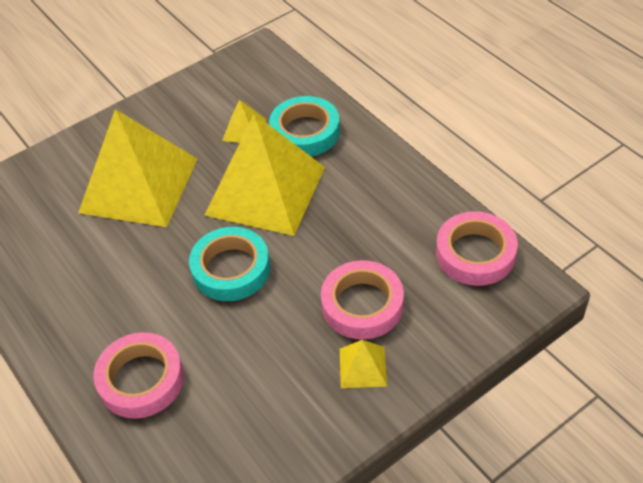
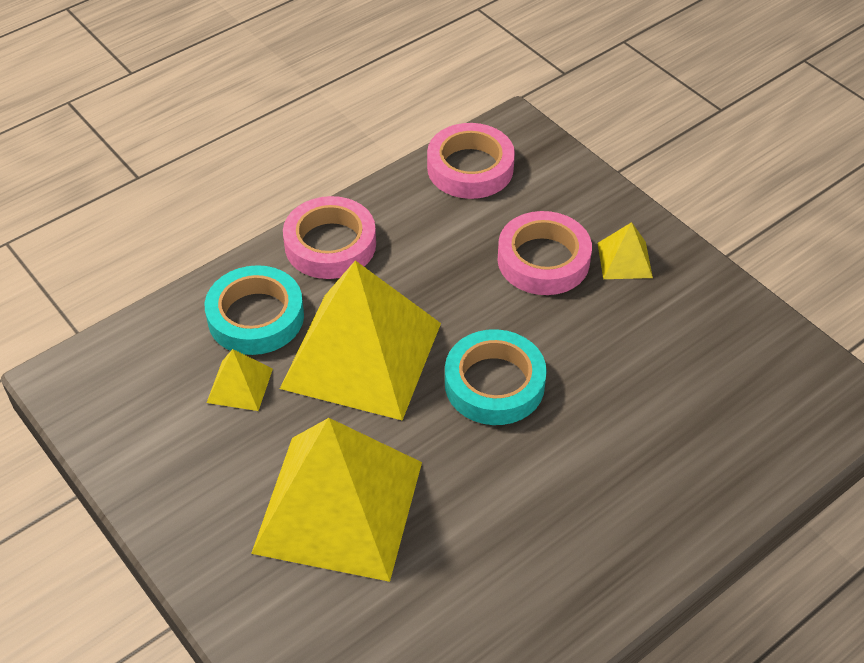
camera: 95 degrees left, 0 degrees up
pink tape [93,332,184,419] -> pink tape moved to [283,196,376,279]

